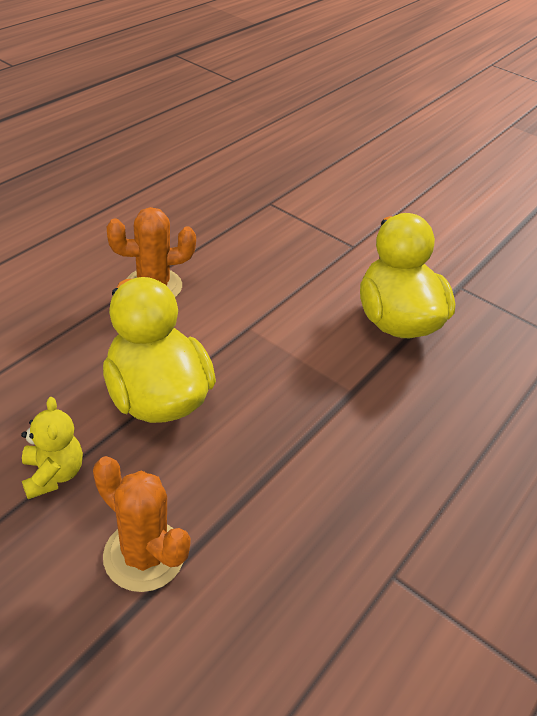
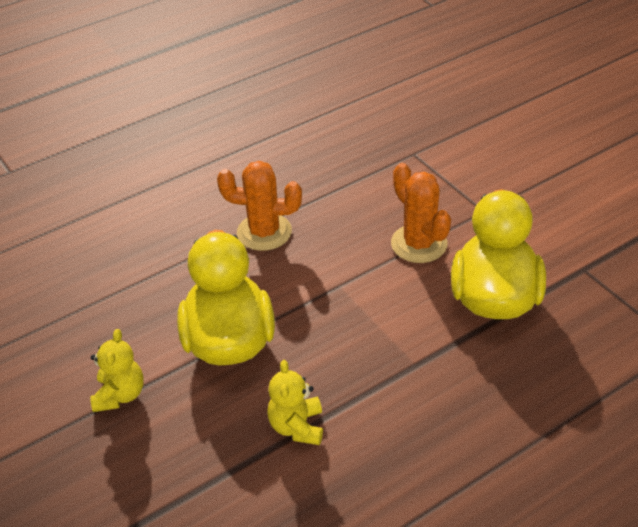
camera: 25 degrees right, 0 degrees up
orange cactus [93,456,191,592] -> orange cactus moved to [391,163,451,263]
none -> yellow teddy bear [267,360,323,445]

